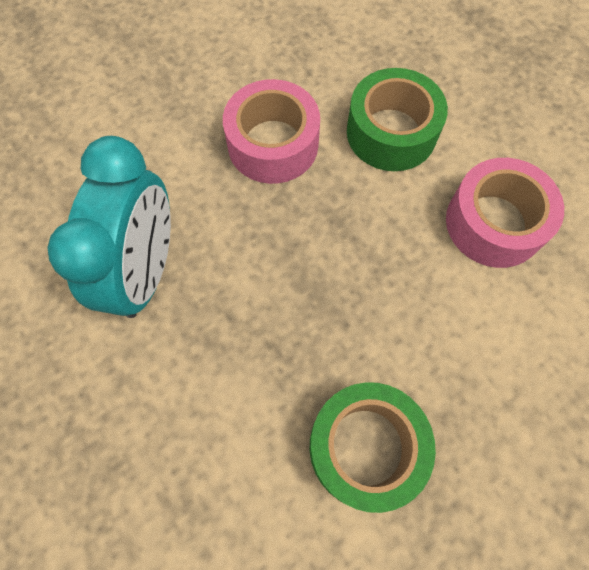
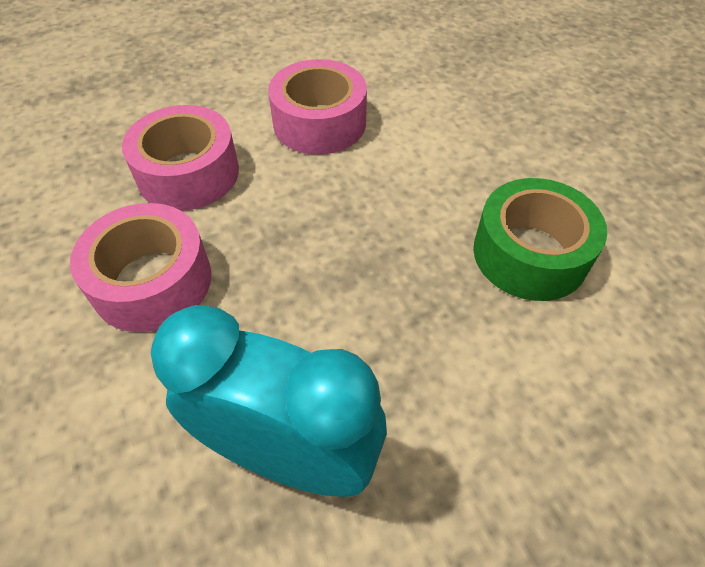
camera: 80 degrees left, 15 degrees down
green tape [347,68,448,171] -> pink tape [122,105,239,211]

